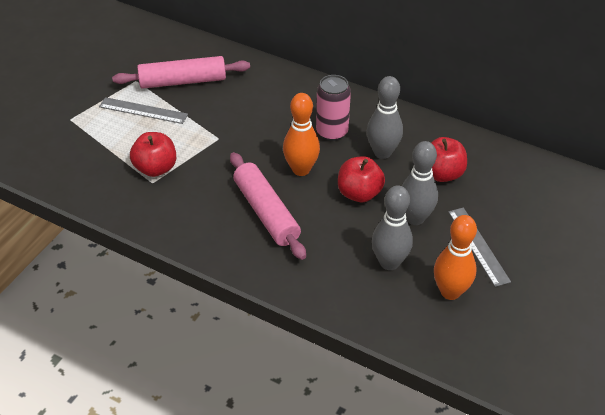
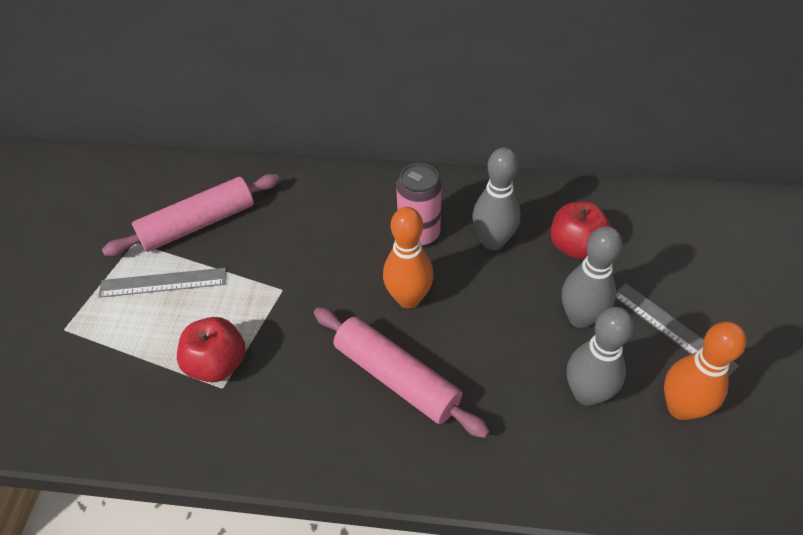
camera: 20 degrees left, 5 degrees up
red apple [338,156,385,202] -> none

